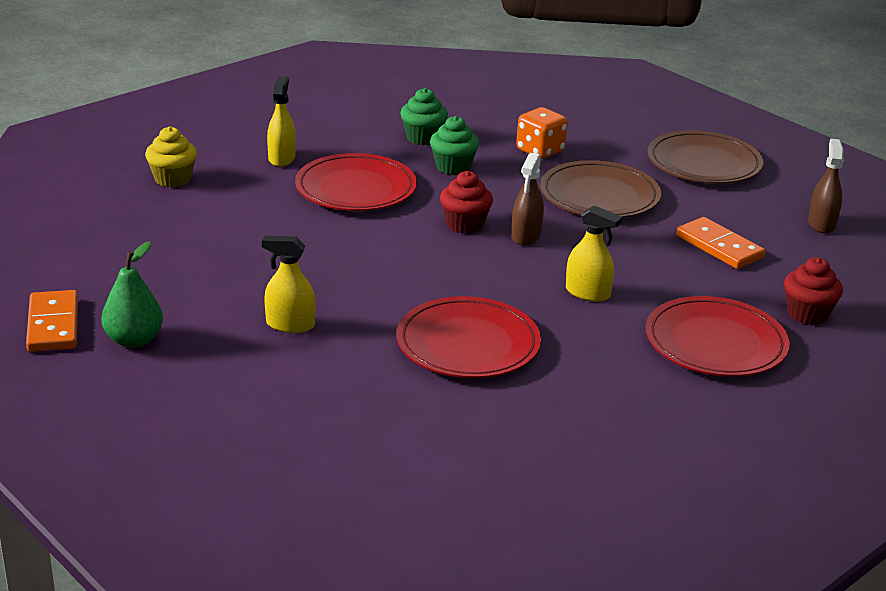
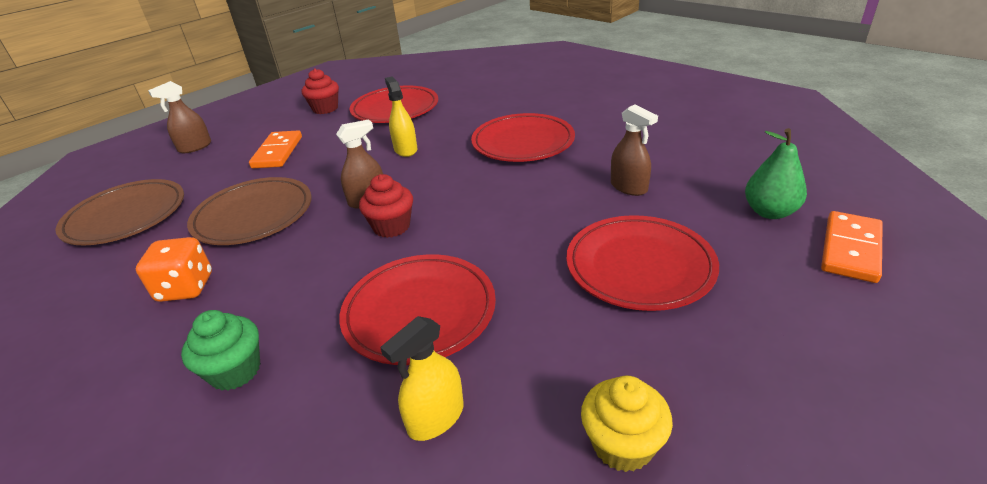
camera: 135 degrees left, 5 degrees up
yellow spray bottle [262,236,316,333] -> brown spray bottle [611,105,658,196]
green cupcake [430,116,479,175] -> none
none -> red plate [566,215,719,311]

